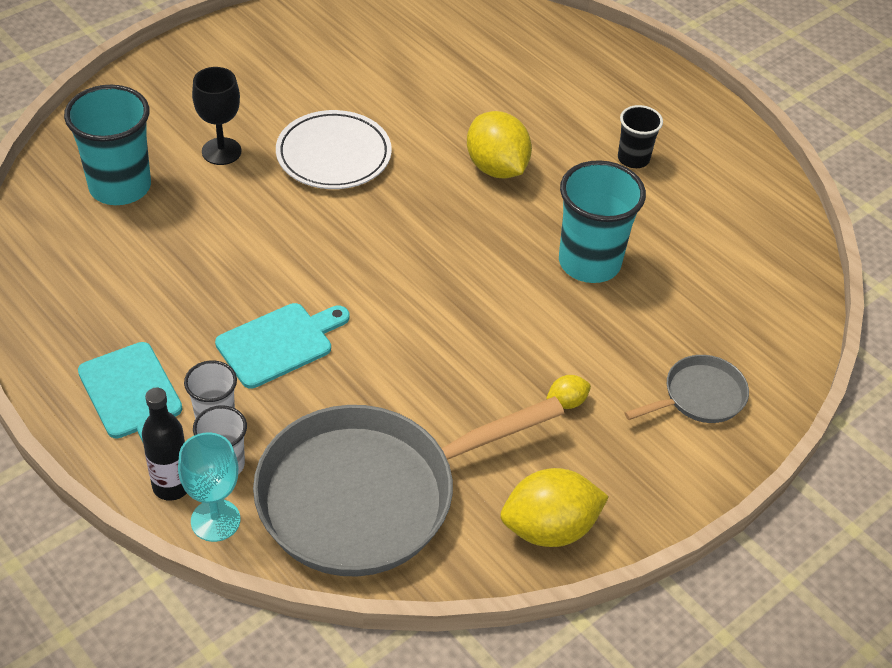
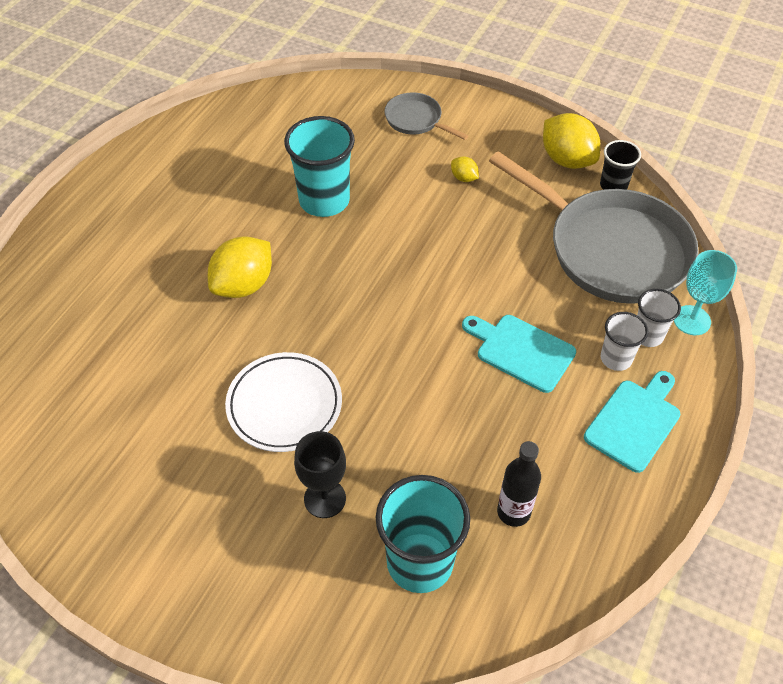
camera: 110 degrees left, 5 degrees up
black bottle [142,387,187,501] -> black bottle moved to [497,441,541,527]
black cup [618,105,663,168] -> black cup moved to [600,140,641,190]

